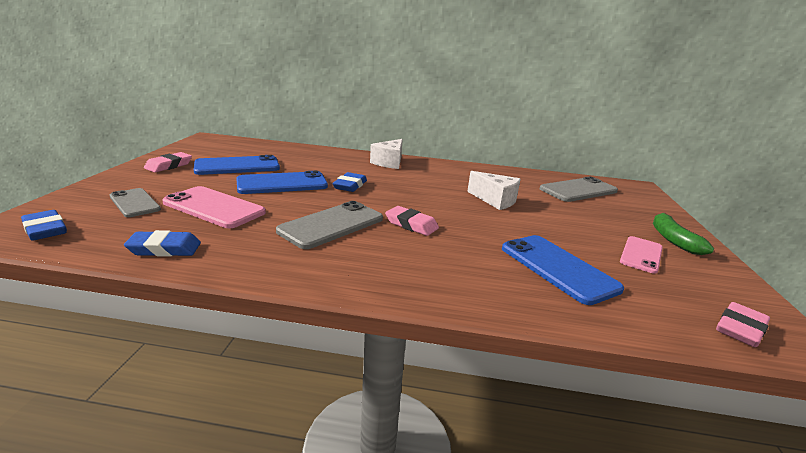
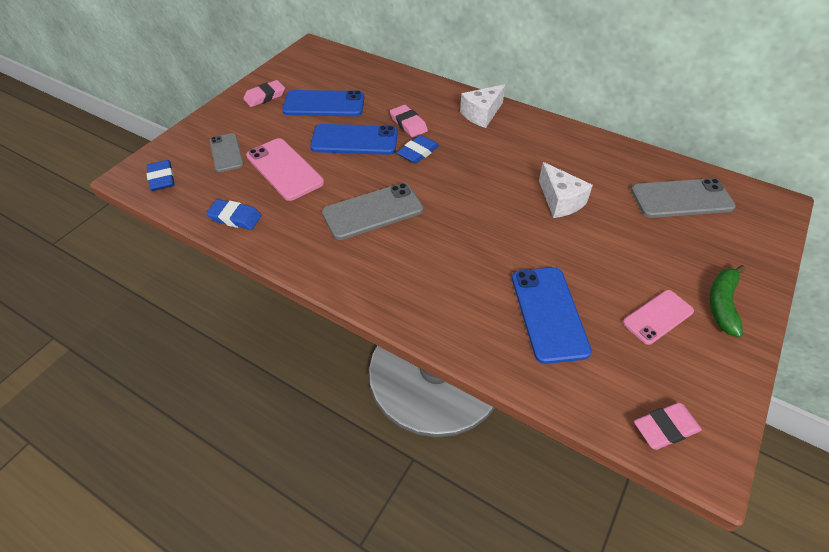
camera: 25 degrees right, 25 degrees up
pink eraser [385,206,439,236] -> pink eraser moved to [390,105,428,137]

